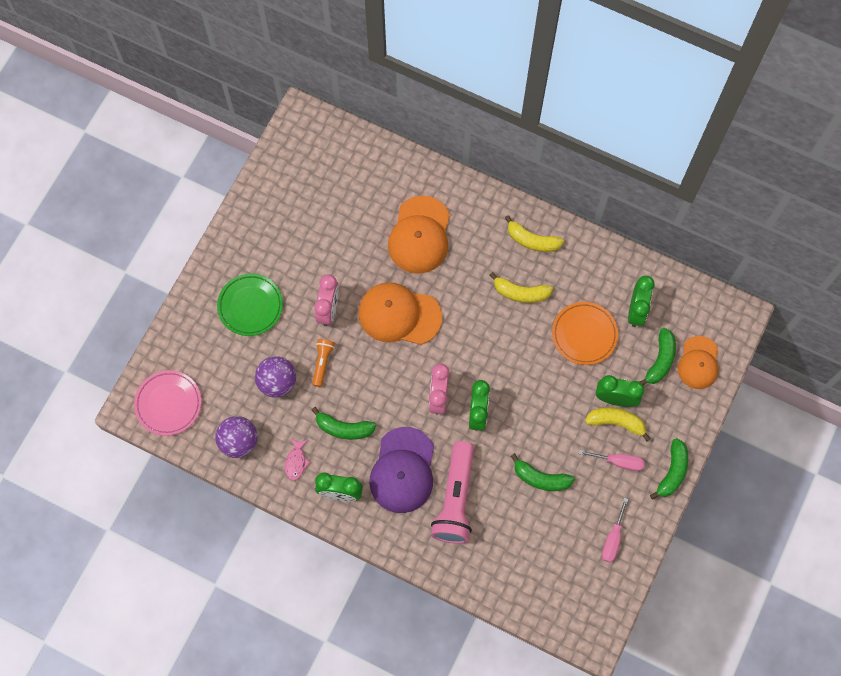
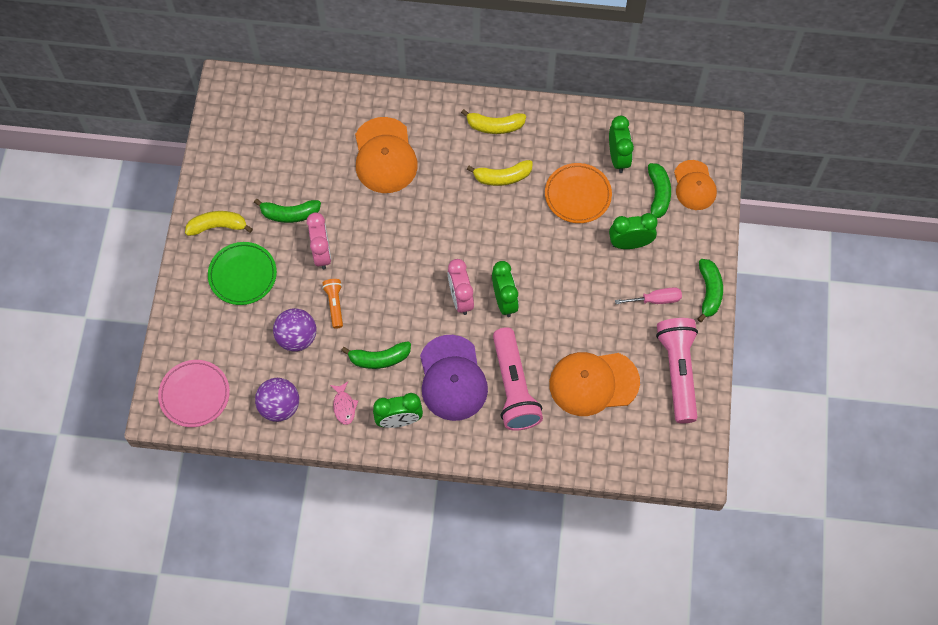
camera: 20 degrees left, 5 degrees down
orange cap [358,283,442,345] -> orange cap moved to [549,352,640,416]
green banana [511,453,575,491] -> green banana moved to [254,199,321,223]
yellow banana [585,407,651,441] -> yellow banana moved to [185,211,253,236]
pink screwdriver [602,498,628,563] -> pink flashlight [656,318,698,423]

